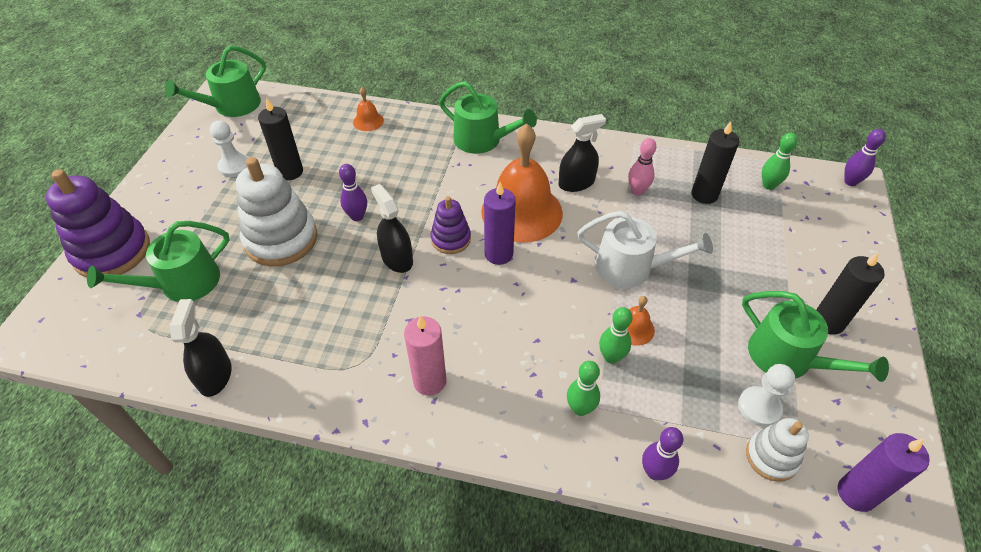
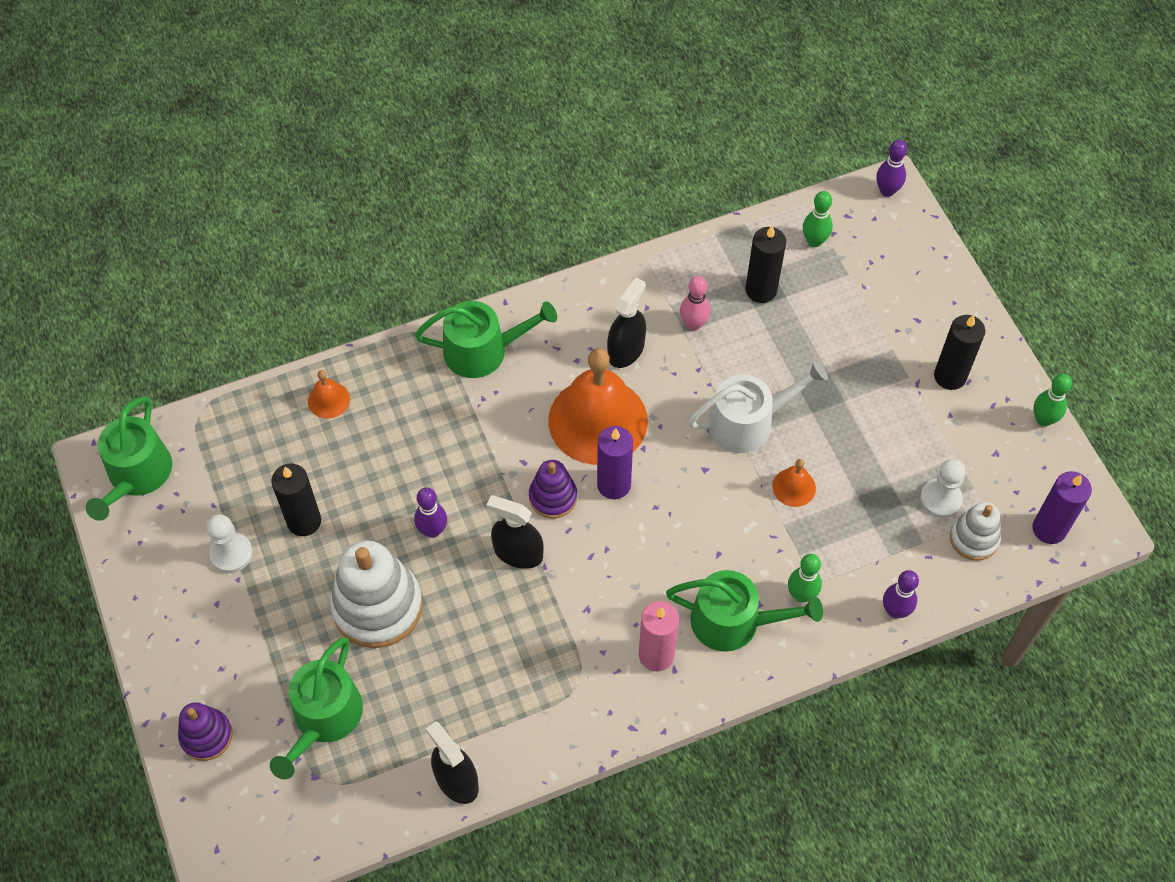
camera: 35 degrees left, 10 degrees up
purple stacking toy [46,169,150,278] -> purple stacking toy [178,702,233,761], size x0.55
green bowling pin [599,307,633,364] -> green bowling pin moved to [1034,374,1072,426]
green watering can [742,291,889,382] -> green watering can moved to [666,570,823,652]

